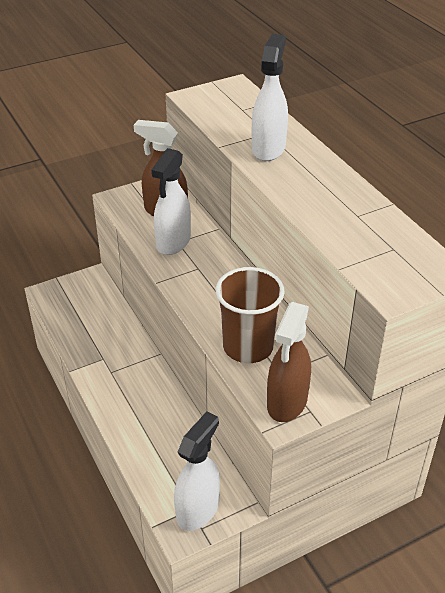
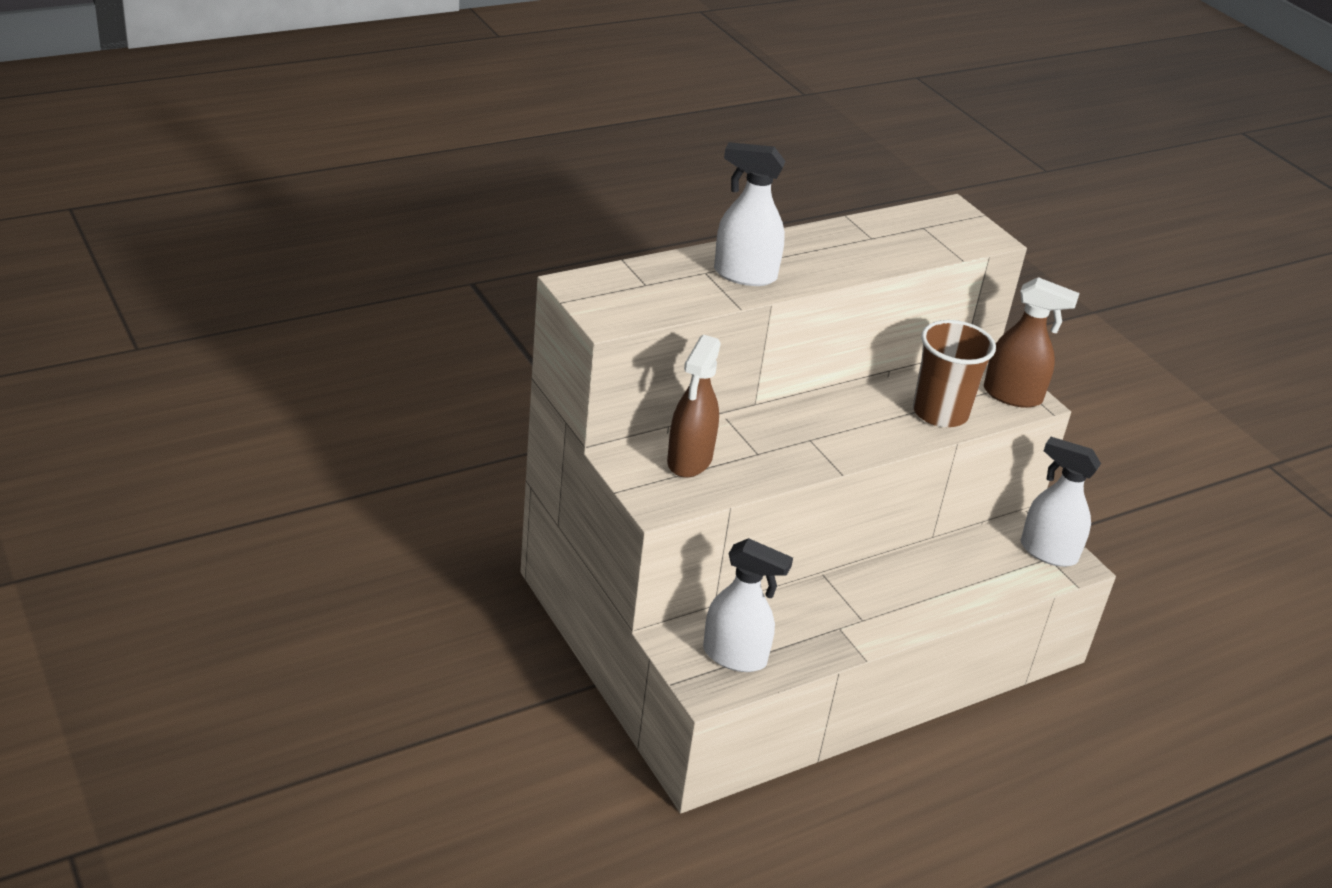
camera: 95 degrees left, 5 degrees down
white spray bottle [151,148,191,255] -> white spray bottle moved to [703,538,793,672]

